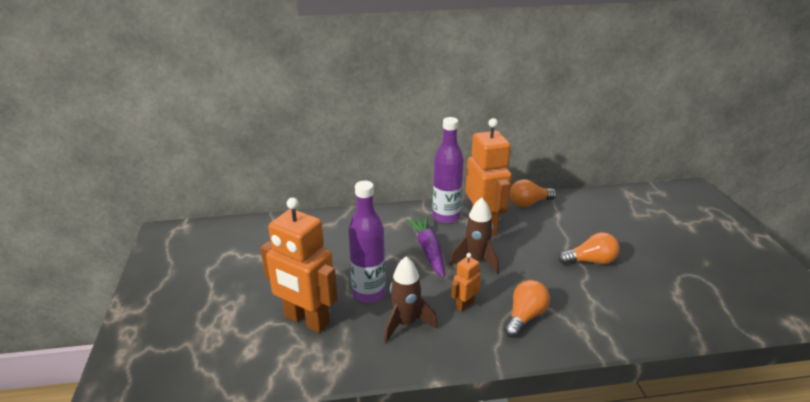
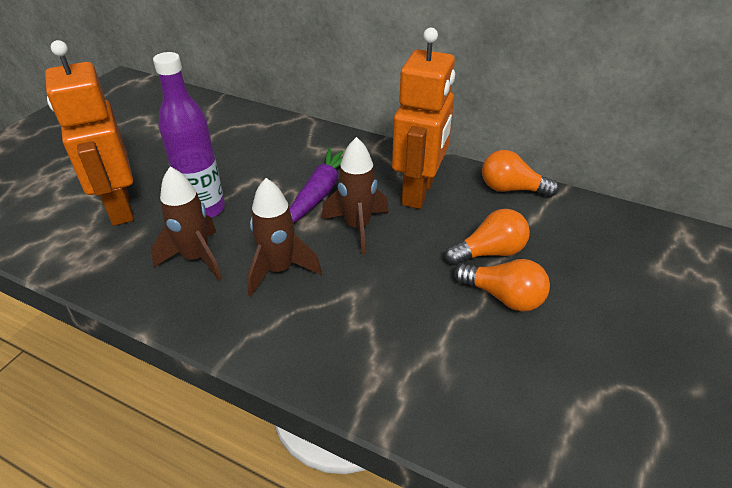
camera: 35 degrees right, 10 degrees up
purple bottle [433,117,464,224] -> none
orange robot [451,253,481,312] -> brown rocket [247,178,322,296]
orange light bulb [504,280,550,338] -> orange light bulb moved to [445,209,530,265]

